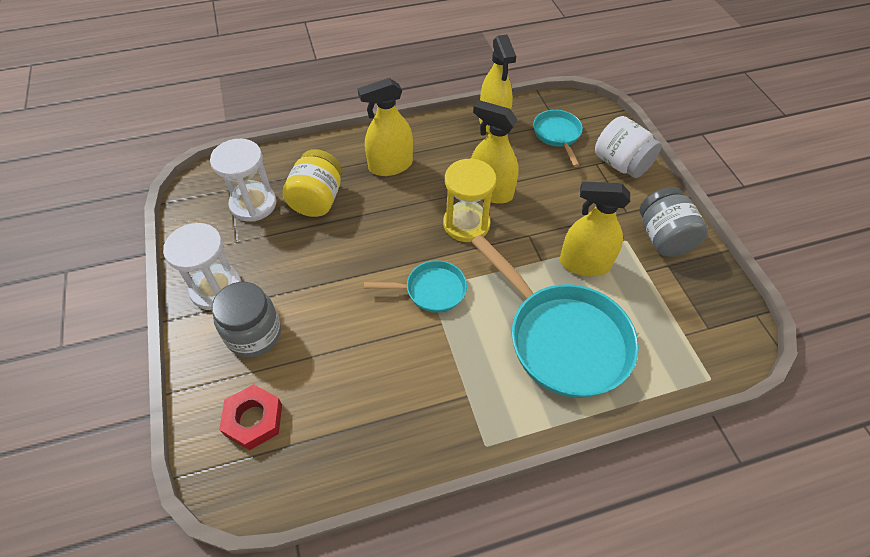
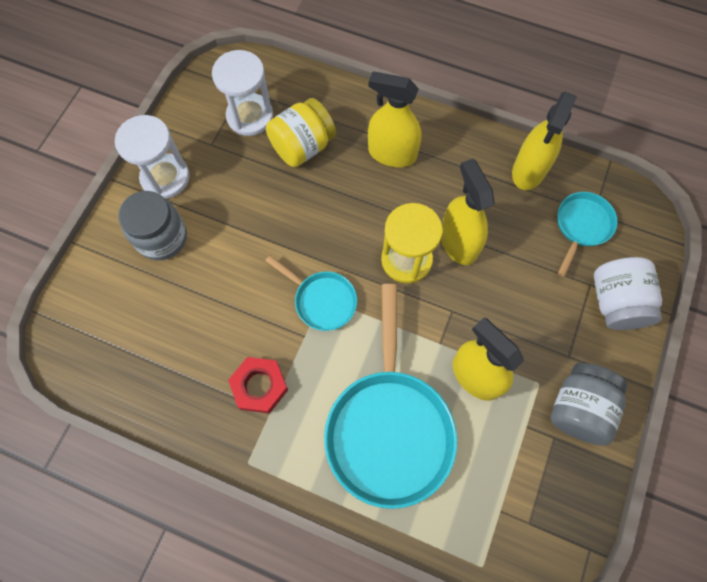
camera: 40 degrees right, 15 degrees up
red nut [219,384,282,450] -> red nut moved to [228,357,288,413]

